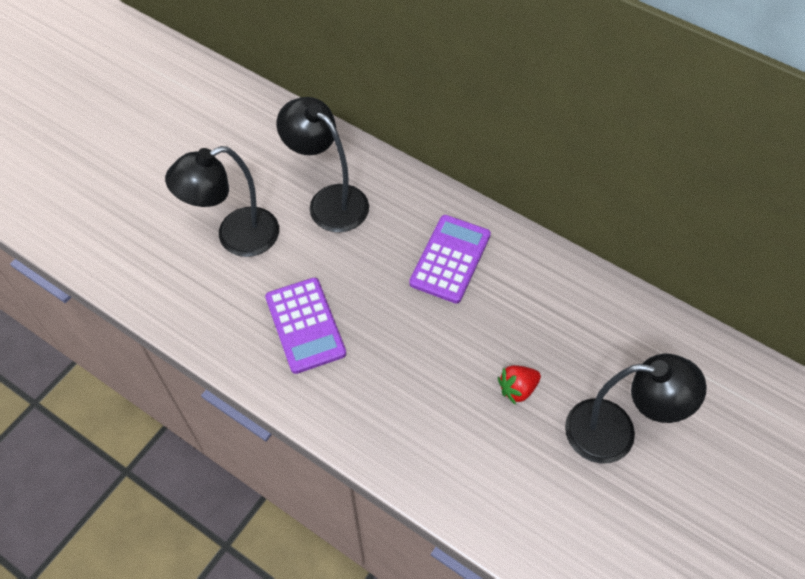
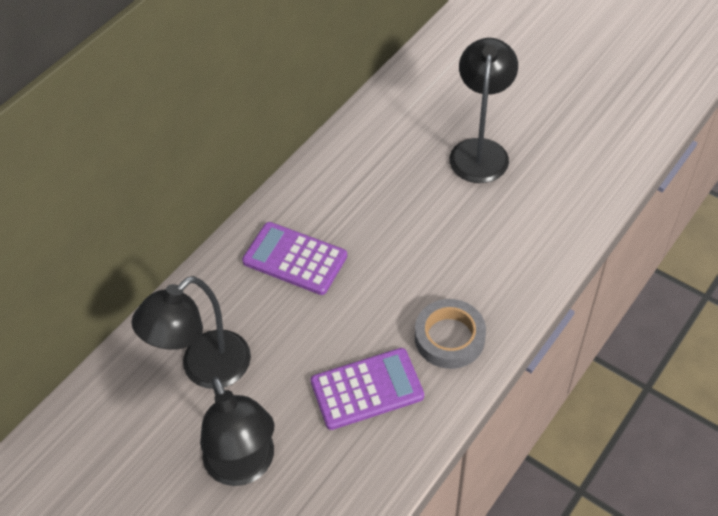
camera: 85 degrees left, 5 degrees down
red strawberry [498,365,541,405] -> none
none -> grey tape [415,299,486,369]

